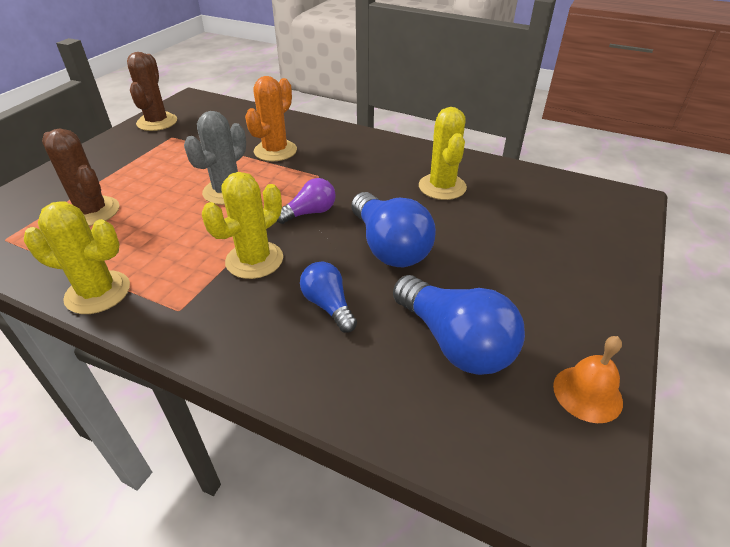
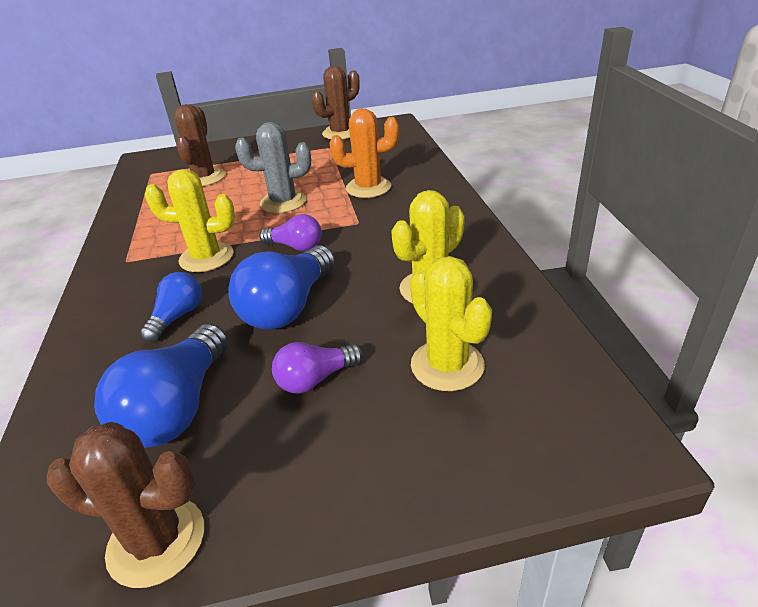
camera: 55 degrees right, 5 degrees down
yellow cactus [24,201,130,314] -> yellow cactus moved to [410,256,492,391]
orange bell [553,336,623,423] -> brown cactus [47,422,204,588]
none -> purple light bulb [272,342,363,394]

